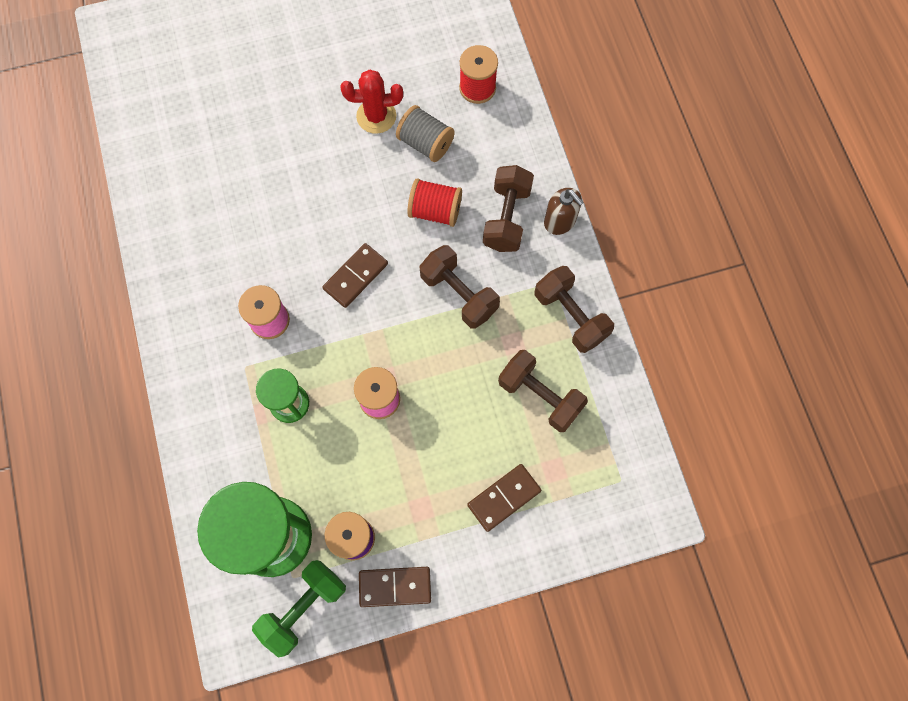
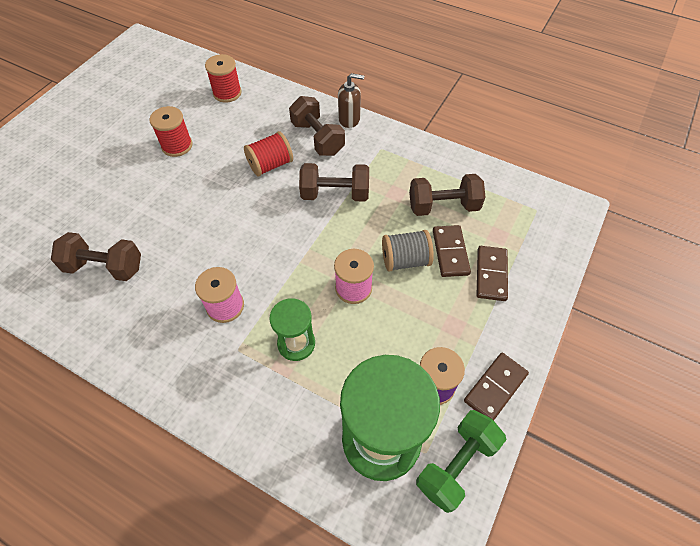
camera: 45 degrees left, 15 degrees down
green dumbbell [252,560,346,657] -> green dumbbell turned 45 degrees clockwise [416,410,506,513]
brown domino [323,243,388,308] -> brown domino moved to [433,225,471,277]
red cactus [341,70,403,134] -> red spool [150,106,192,157]
grey spool [396,105,455,162] -> grey spool moved to [382,230,434,272]
brown dumbbell [535,266,614,353] -> brown dumbbell moved to [51,232,141,281]

